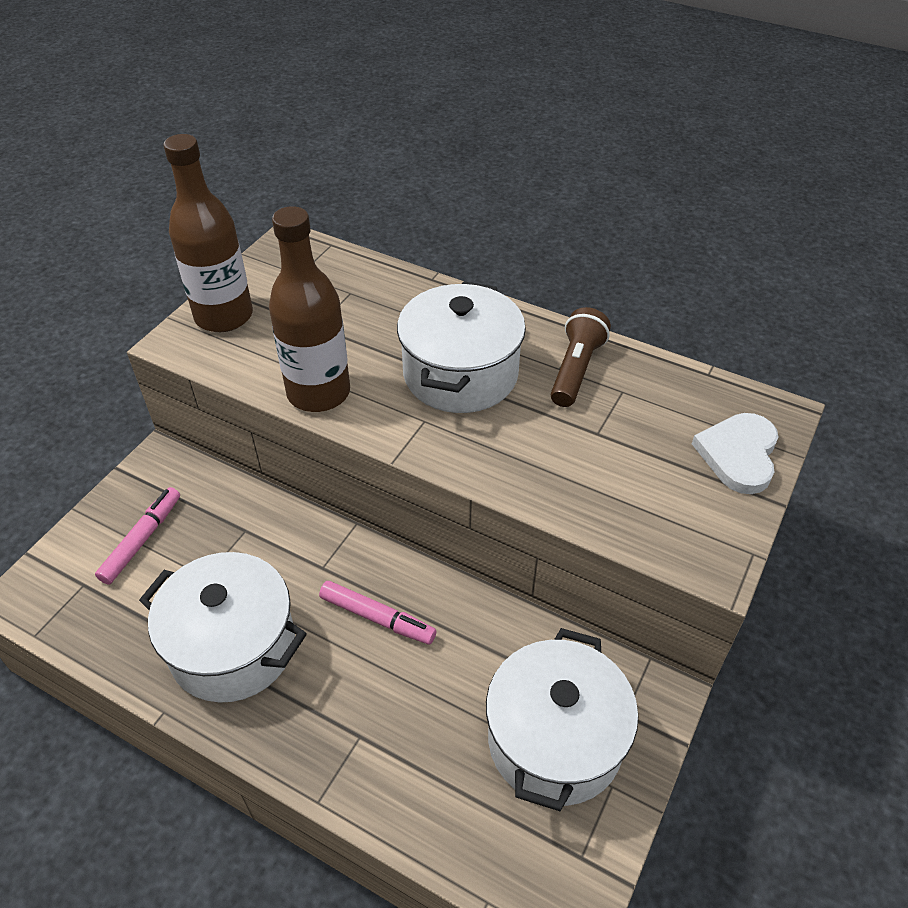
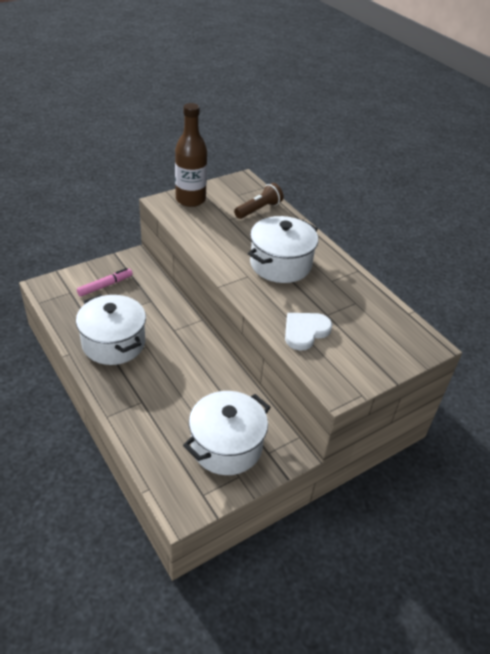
camera: 25 degrees right, 5 degrees down
brown bottle [269,206,350,412] -> none
pink marker [319,581,436,644] -> none
brown flashlight [551,307,611,407] -> brown flashlight moved to [234,183,283,219]
white heart [692,413,778,494] -> white heart moved to [285,313,332,350]

